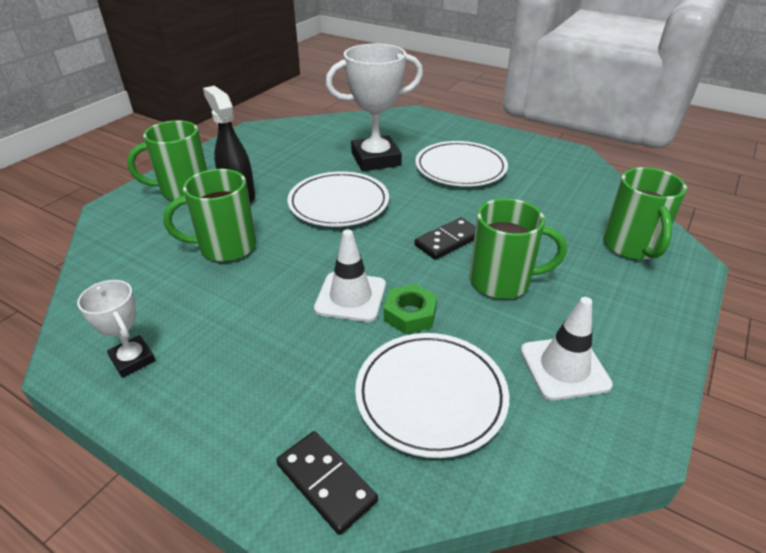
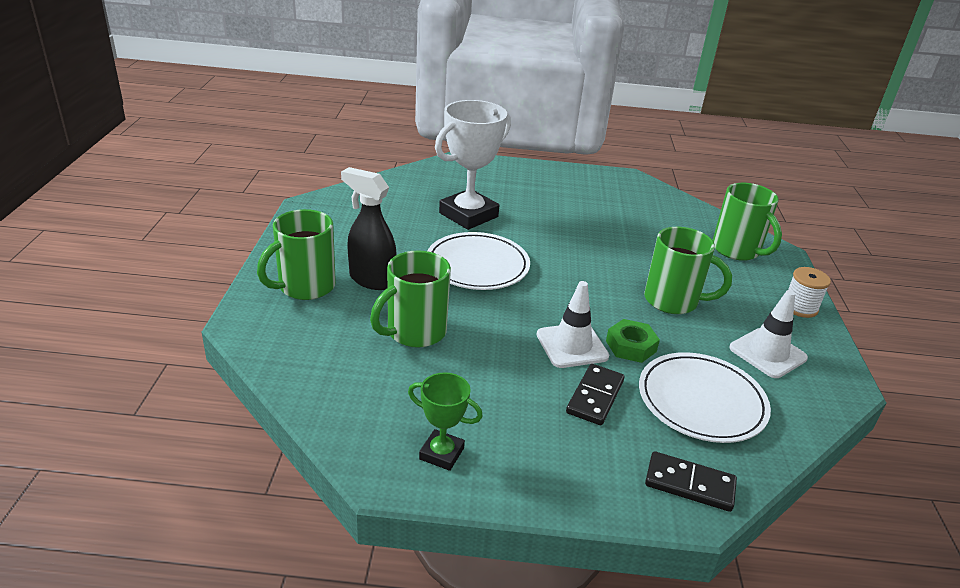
camera: 30 degrees left, 5 degrees down
white trophy [77,280,156,378] -> green trophy [408,372,483,471]
black domino [414,217,476,260] -> black domino moved to [566,364,624,425]
white plate [415,141,508,187] -> none
green mug [469,198,567,299] -> green mug turned 45 degrees clockwise [644,227,732,314]
none -> white spool [788,267,831,318]

